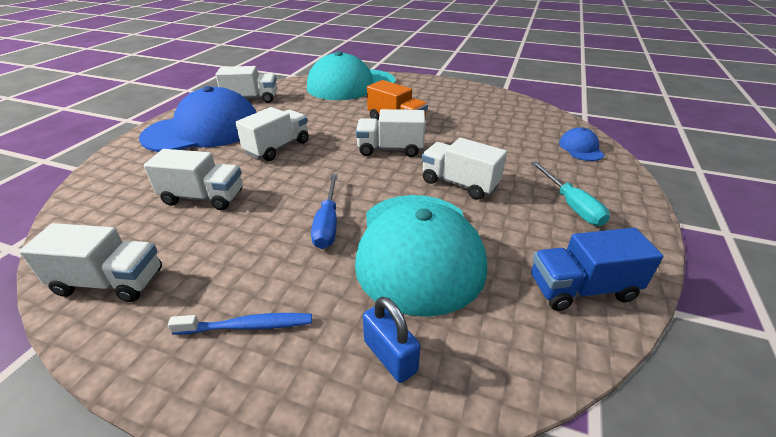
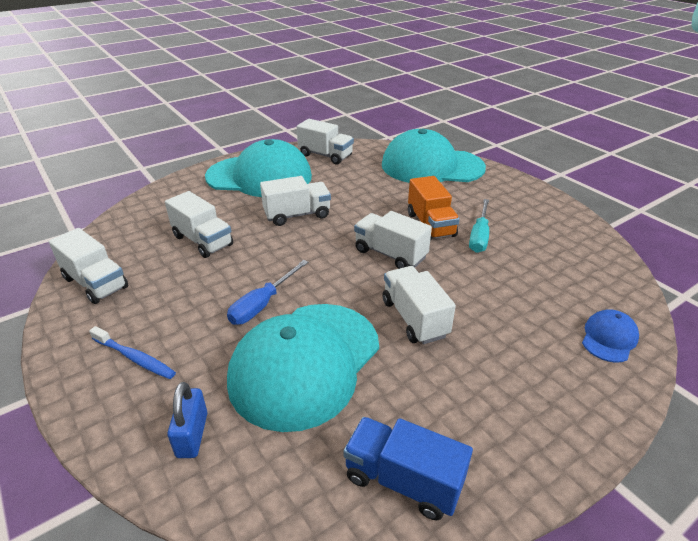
camera: 35 degrees right, 0 degrees up
blue cap [139,86,257,152] -> turquoise cap [205,139,312,197]
turquoise screwdriver [531,161,610,226] -> turquoise screwdriver moved to [469,199,489,253]

